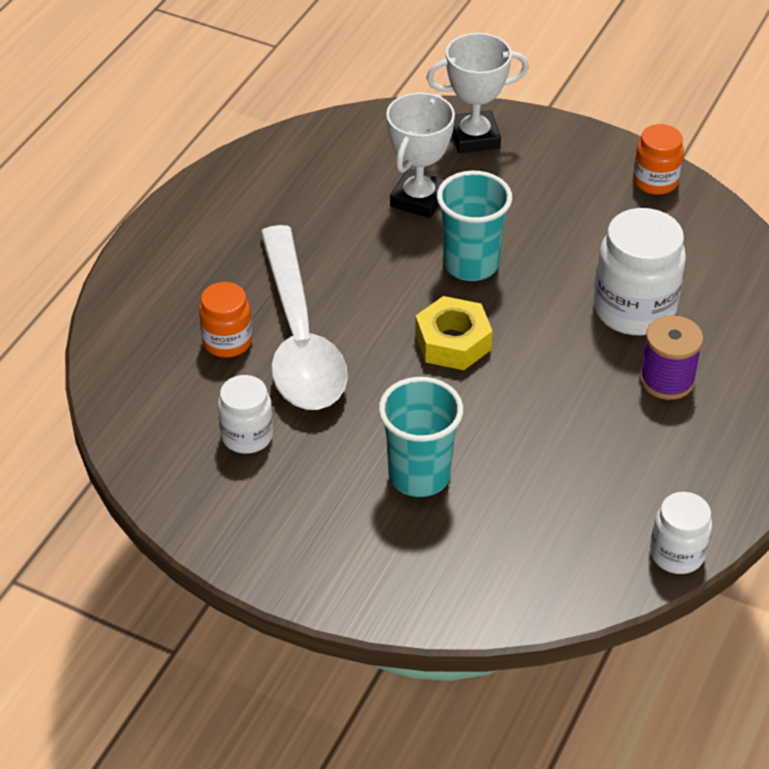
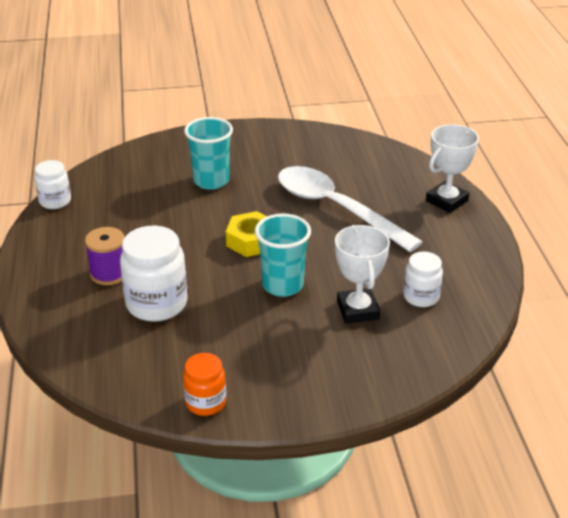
camera: 145 degrees right, 10 degrees down
orange jar [199,282,252,358] -> none
white jar [218,375,273,454] -> white jar moved to [403,252,443,307]
white trophy [426,33,529,153] -> white trophy moved to [426,124,479,213]

